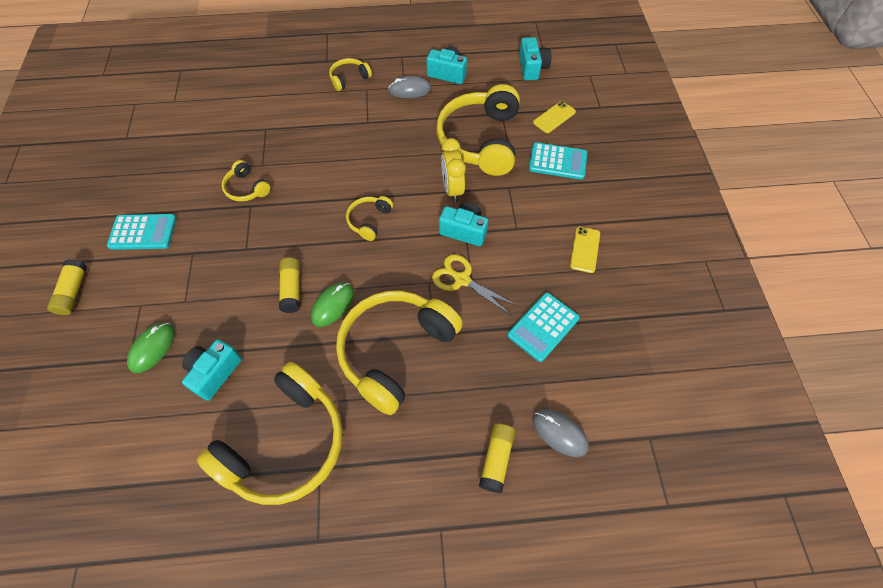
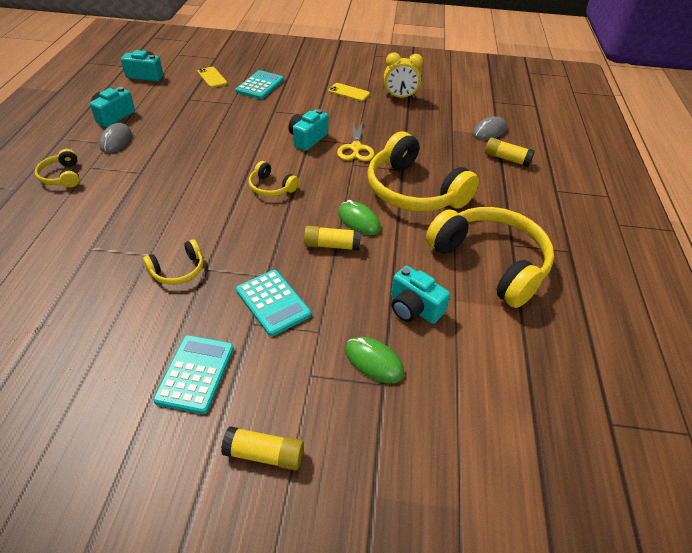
camera: 80 degrees left, 15 degrees down
yellow scissors [432,254,518,315] -> yellow scissors turned 45 degrees counterclockwise [337,120,374,161]
yellow headphones [437,84,520,176] -> none
yellow clock [441,138,466,202] -> yellow clock moved to [384,53,423,98]
turquoise calculator [507,293,580,362] -> turquoise calculator moved to [236,270,311,336]

